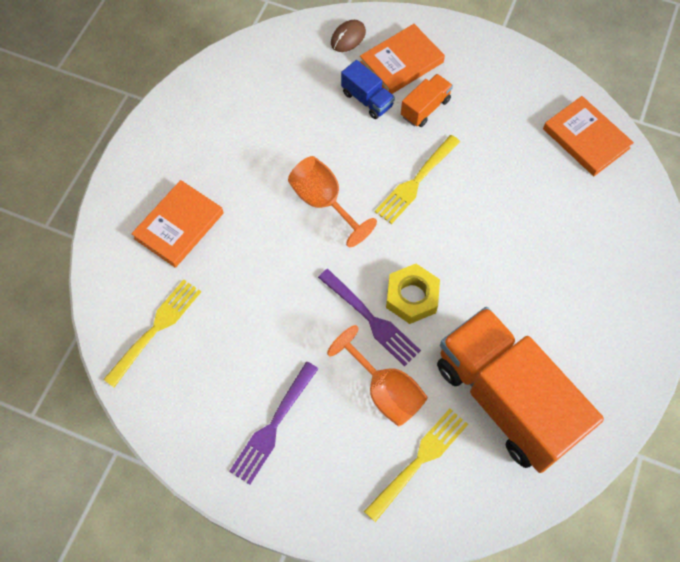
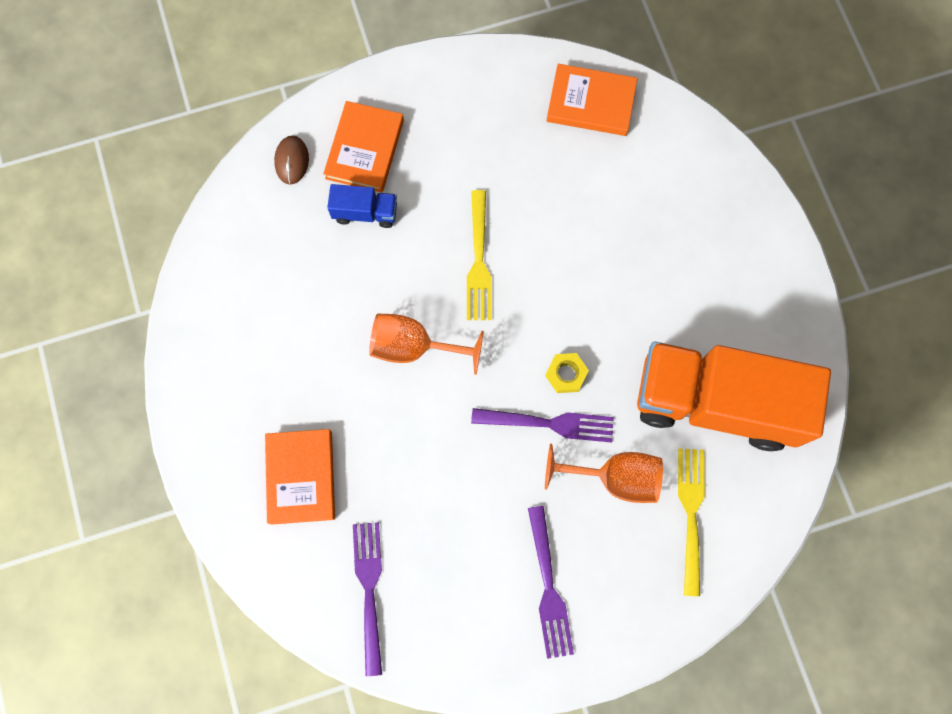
camera: 40 degrees left, 10 degrees up
yellow fork [103,279,201,387] -> purple fork [353,522,382,676]
yellow nut [386,264,440,324] -> yellow nut [545,353,589,393], size x0.66
orange truck [401,74,453,127] -> none

